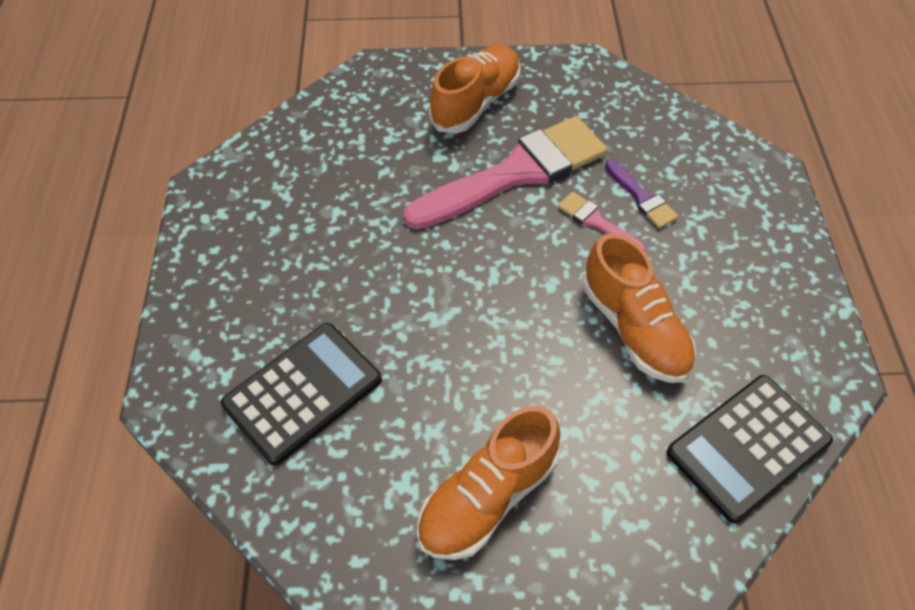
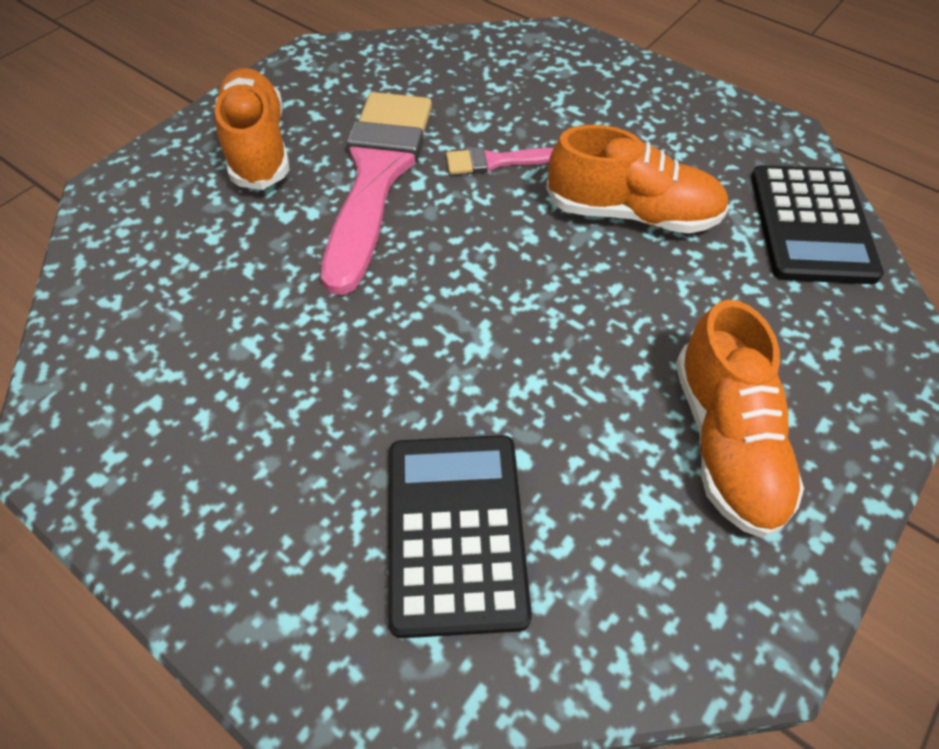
camera: 50 degrees left, 0 degrees up
purple brush [605,160,678,228] -> none

